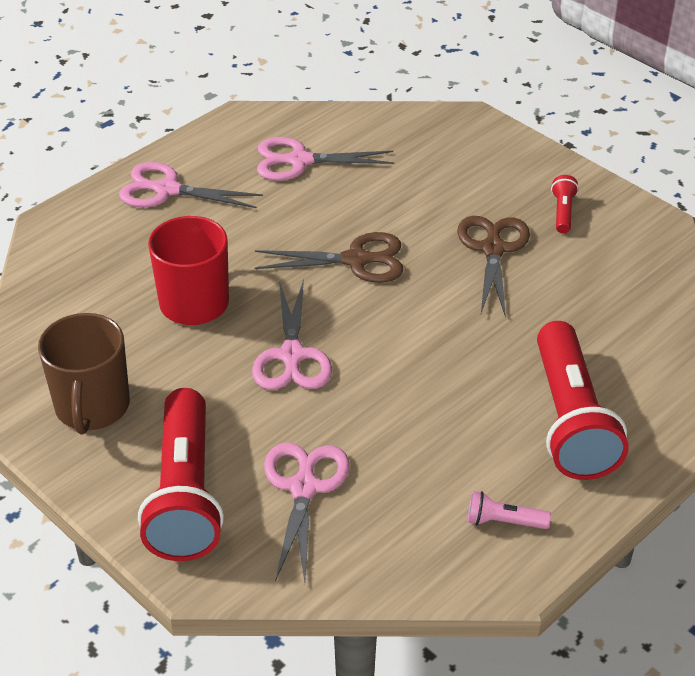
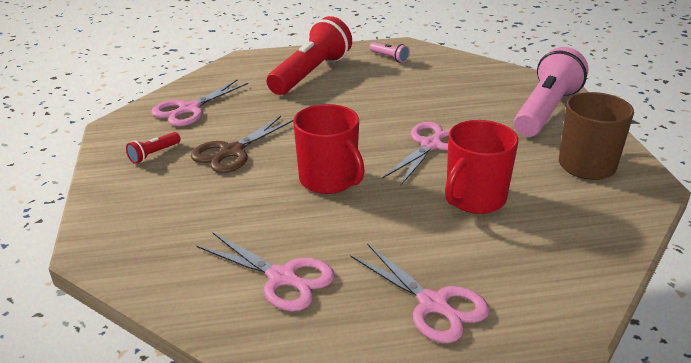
camera: 145 degrees left, 10 degrees down
red flashlight [138,388,224,561] -> pink flashlight [514,47,588,137]
brown scissors [255,232,404,283] -> red mug [293,104,365,194]
pink scissors [264,442,349,583] -> pink scissors moved to [151,80,249,126]

